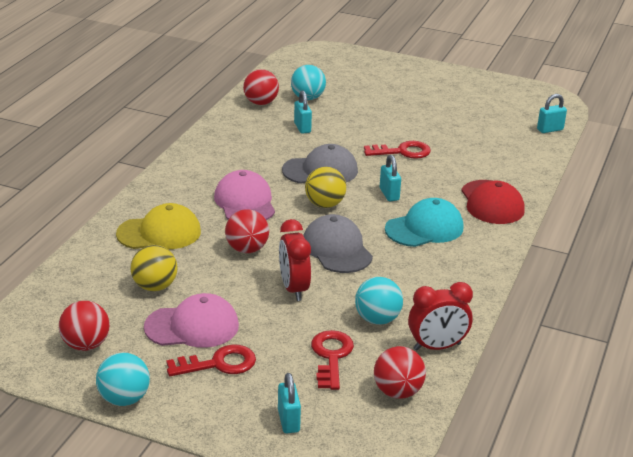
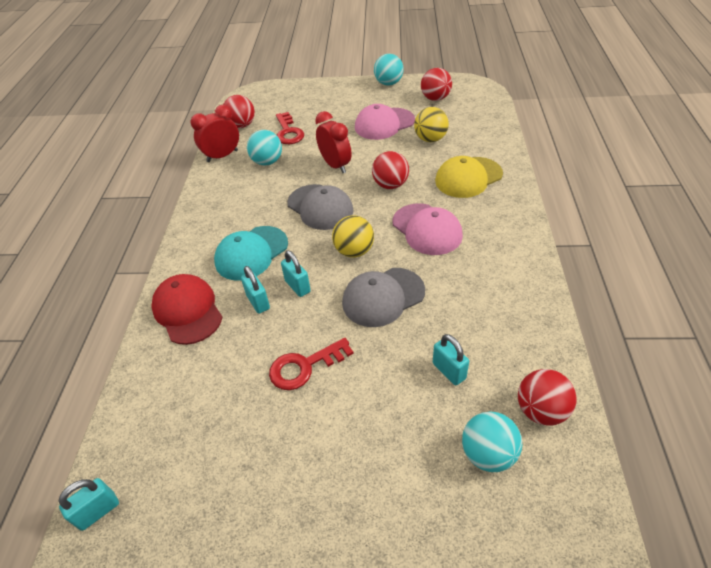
camera: 165 degrees right, 15 degrees up
red key [166,345,256,376] -> none
turquoise padlock [278,373,301,433] -> turquoise padlock moved to [241,266,270,314]

